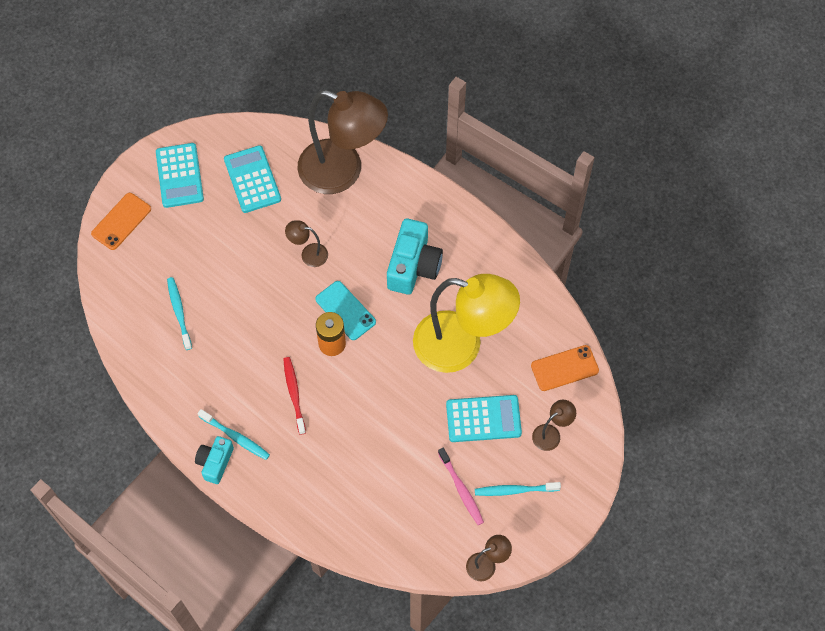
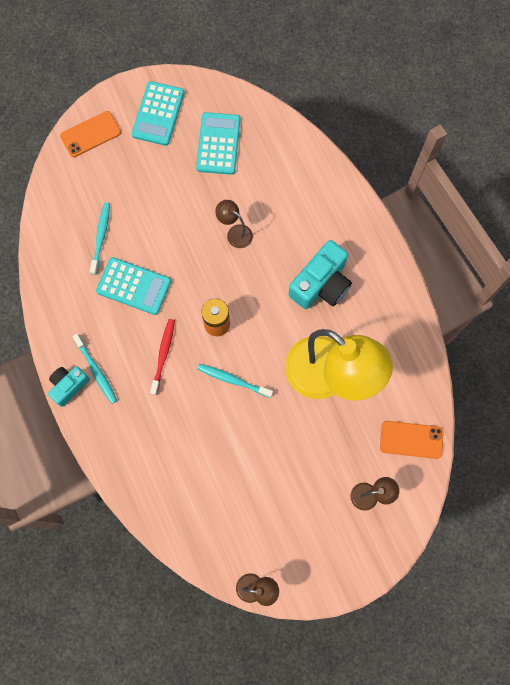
camera: 25 degrees right, 10 degrees up
brown lamp [298,90,388,194] -> none
turquoise phone [315,281,376,340] -> none
pink toothbrush [438,448,484,525] -> none
turquoise calculator [446,395,522,442] -> turquoise calculator moved to [96,257,171,315]
turquoise toothbrush [475,482,561,496] -> turquoise toothbrush moved to [197,364,273,398]

